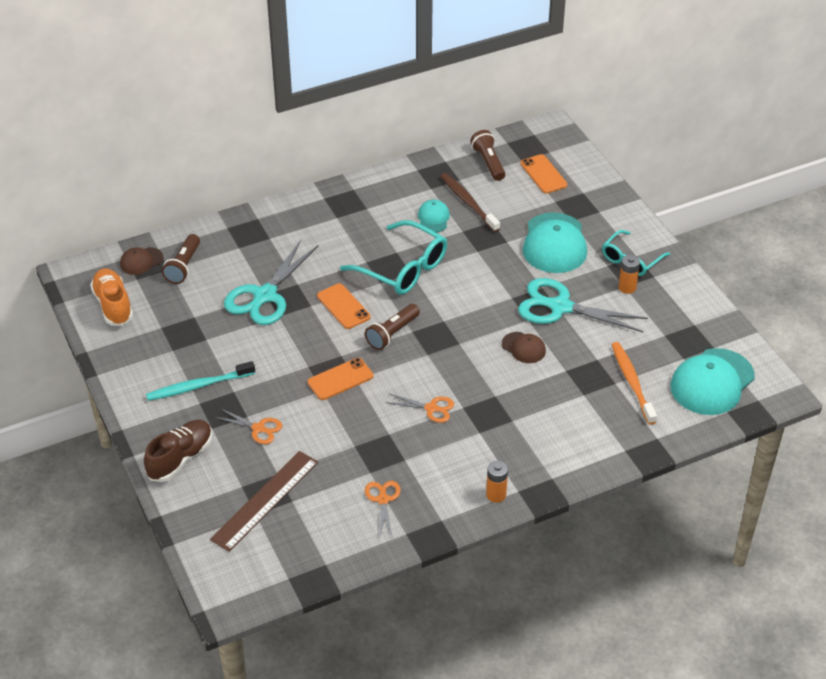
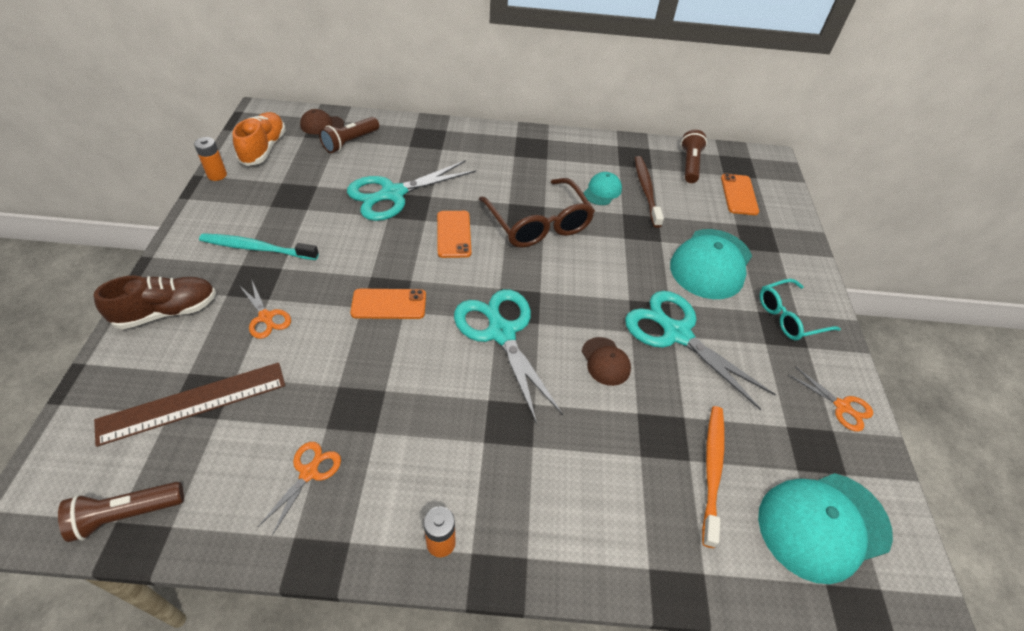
camera: 25 degrees right, 5 degrees up
turquoise glasses [340,220,447,295] -> brown glasses [479,178,595,248]
brown flashlight [365,304,420,350] -> brown flashlight moved to [58,482,184,542]
orange scissors [385,393,454,423] -> orange scissors moved to [788,366,873,432]
orange battery [618,255,640,294] -> orange battery moved to [194,137,227,181]
none -> turquoise scissors [454,289,563,424]

